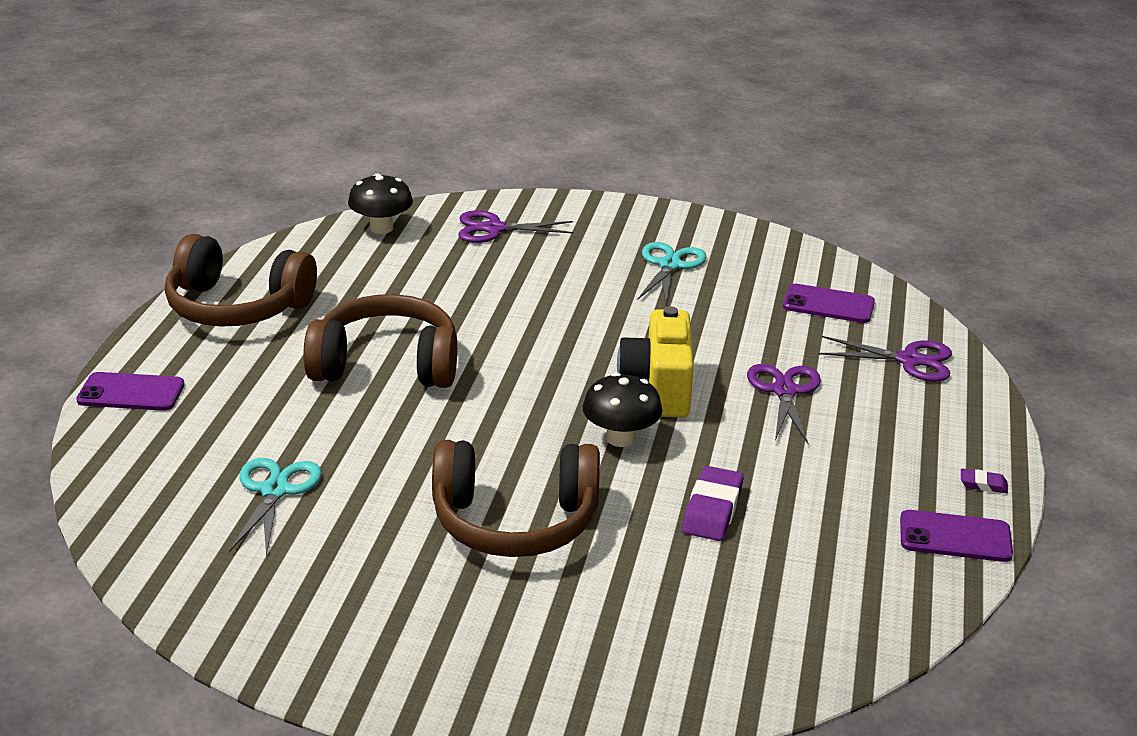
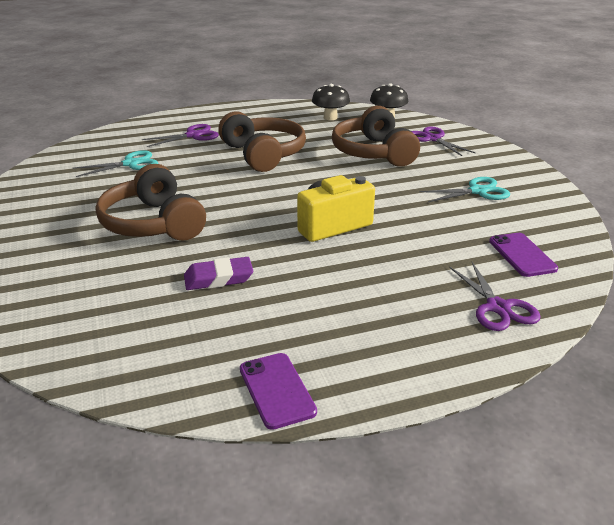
camera: 60 degrees right, 0 degrees up
purple phone [76,372,184,411] -> none
brown headphones [165,234,317,327] -> brown headphones moved to [332,106,420,167]
black mushroom [582,373,663,447] -> black mushroom moved to [312,84,350,120]
purple scissors [747,364,821,444] -> purple scissors moved to [142,124,219,147]
purple eraser [961,469,1008,493] -> none

